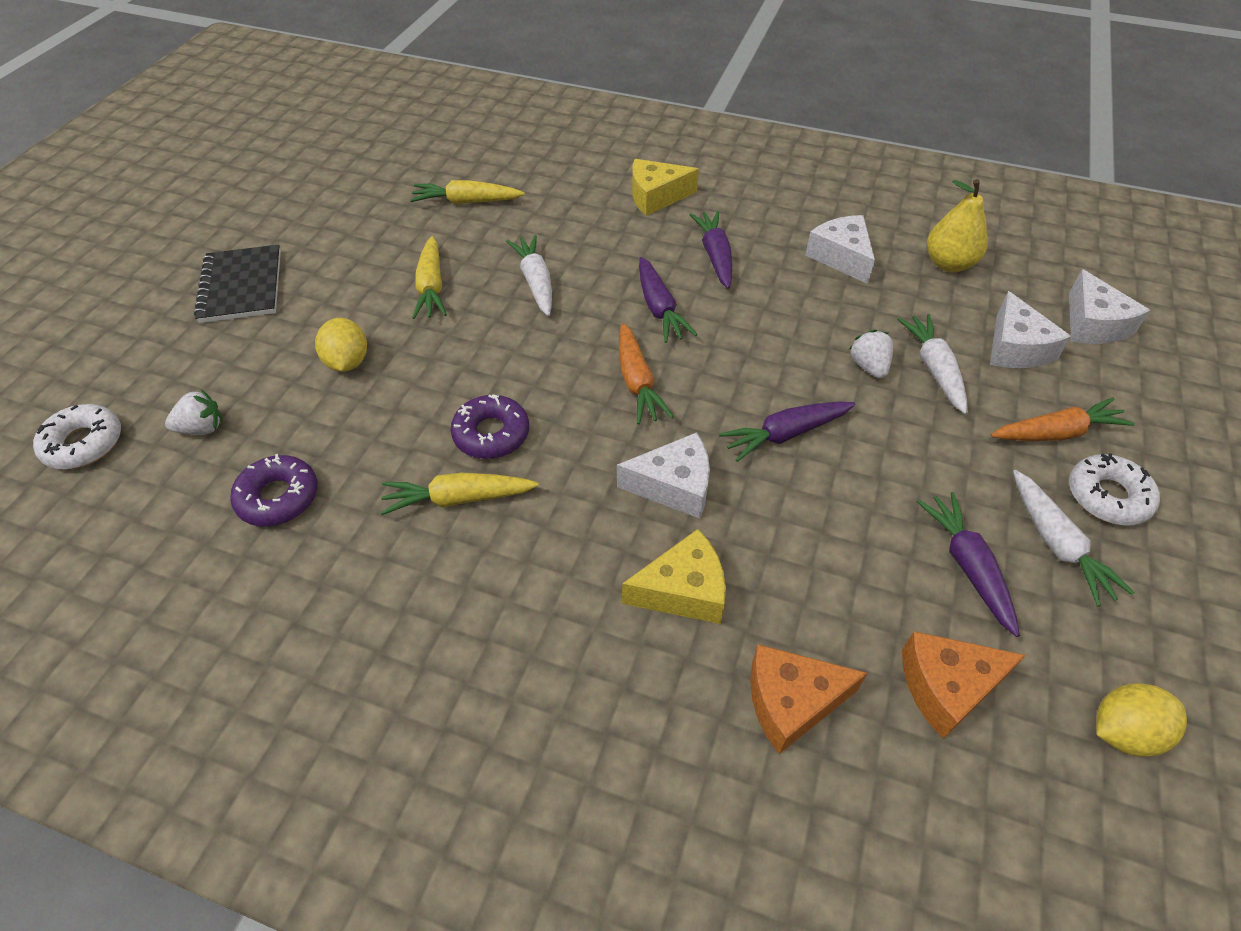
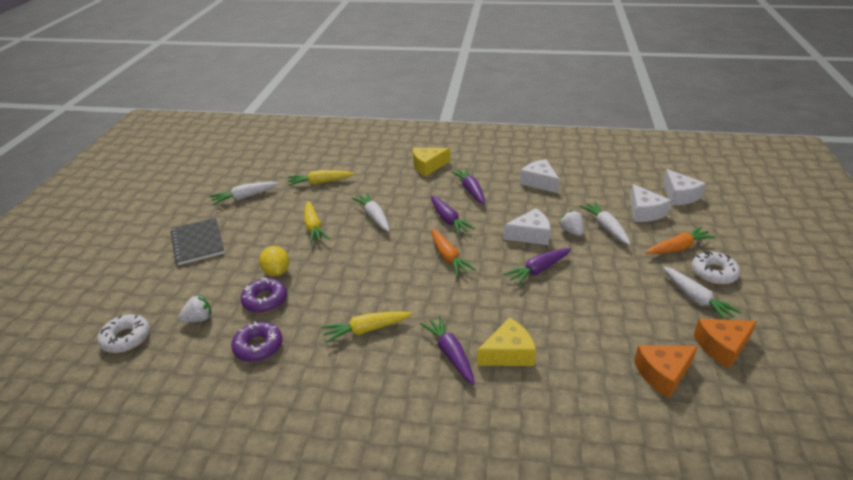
camera: 10 degrees left, 15 degrees down
purple donut [450,395,529,459] -> purple donut moved to [241,278,287,313]
white cheese [617,432,710,519] -> white cheese moved to [503,208,550,245]
orange cheese [750,644,868,754] -> orange cheese moved to [694,319,757,369]
purple carrot [917,492,1020,637] -> purple carrot moved to [420,315,475,385]
yellow pear [927,179,988,272] -> none
yellow lemon [1096,683,1187,757] -> none
none -> white carrot [209,182,279,205]

